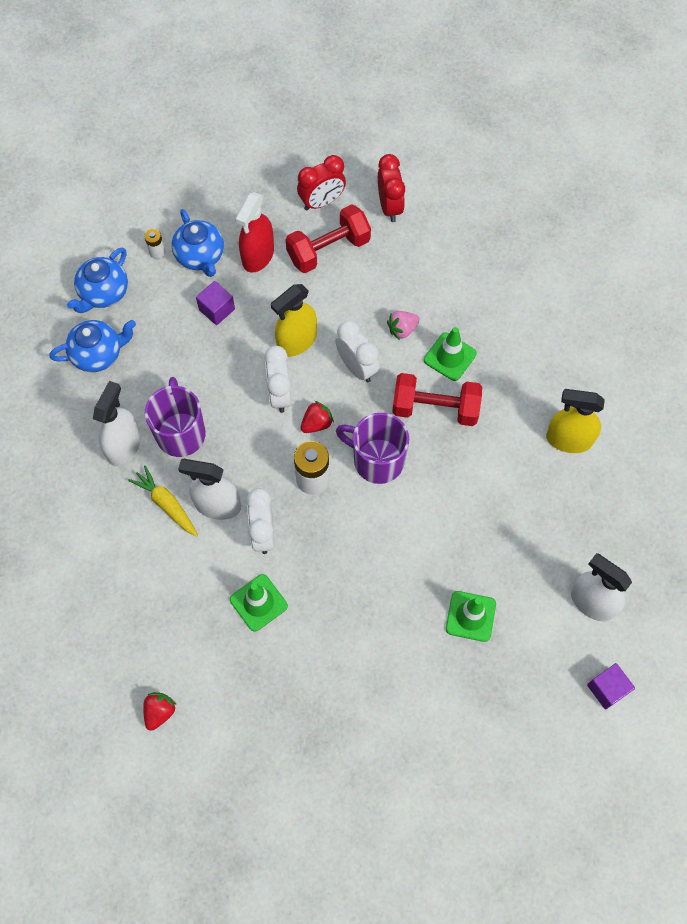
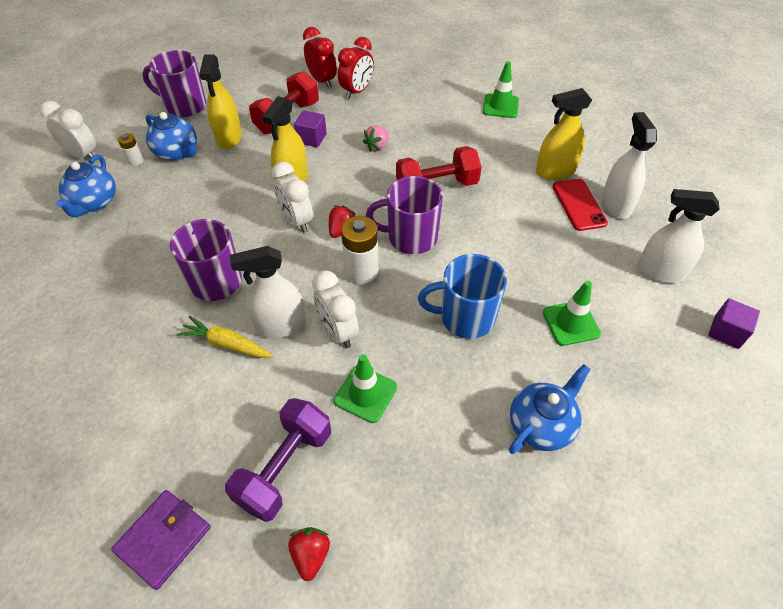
camera: 25 degrees left, 15 degrees down
blue teapot [49,320,136,372] -> blue teapot moved to [509,364,591,454]
white spray bottle [93,381,141,466] -> white spray bottle moved to [602,112,657,219]
purple cube [196,281,235,325] -> purple cube moved to [294,110,327,147]
red spray bottle [236,192,274,272] -> yellow spray bottle [199,55,242,149]
red clock [297,155,346,210] -> red clock moved to [338,37,374,99]
white clock [336,321,380,383] -> white clock moved to [40,101,96,158]
green traffic cone [424,327,477,381] -> green traffic cone moved to [483,61,519,118]
none -> purple wallet [111,490,211,590]
none -> purple mug [142,50,206,117]
none -> purple dumbbell [225,398,331,522]
none -> blue mug [418,254,507,339]
none -> red phone [552,179,608,231]

